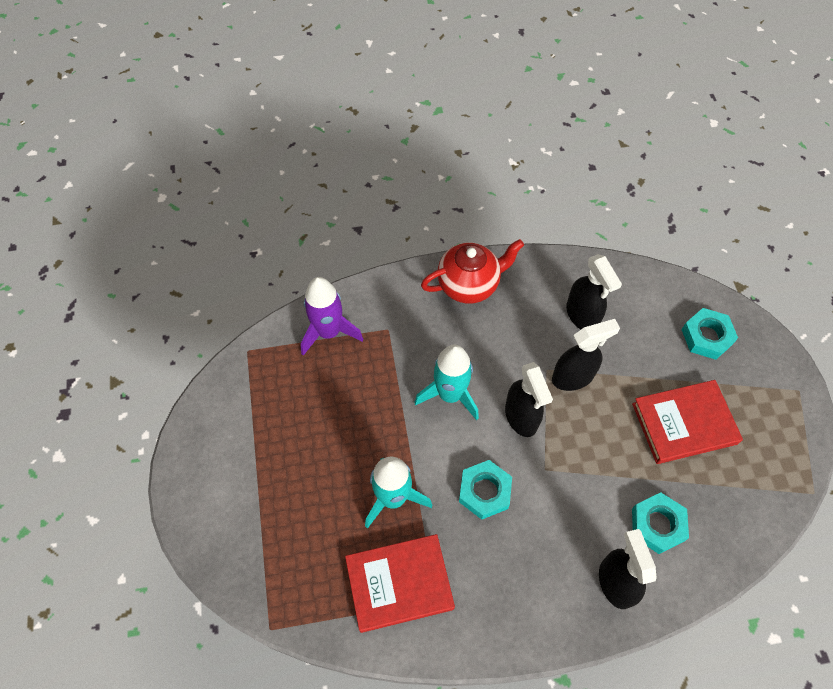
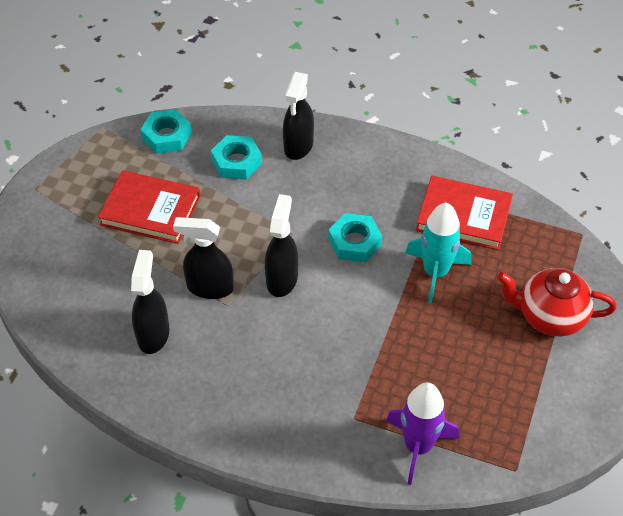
camera: 150 degrees left, 10 degrees down
turquoise rocket [414,344,479,420] -> none
red teapot [421,239,524,304] -> red teapot moved to [497,268,617,337]
turquoise nut [681,308,738,360] -> turquoise nut moved to [140,109,192,154]

